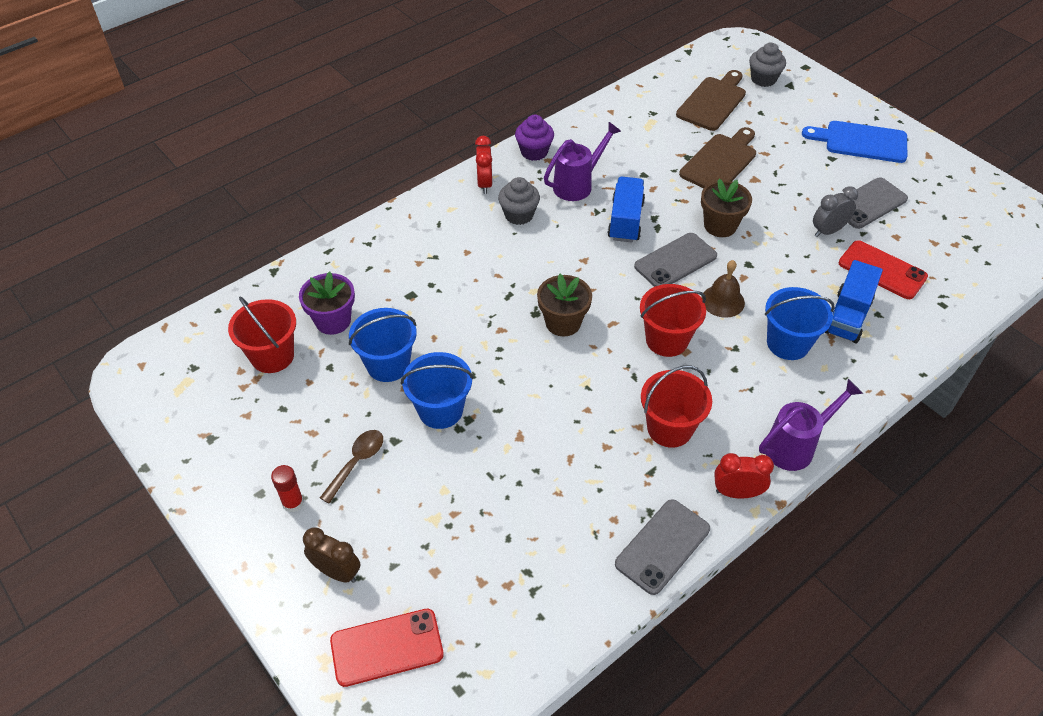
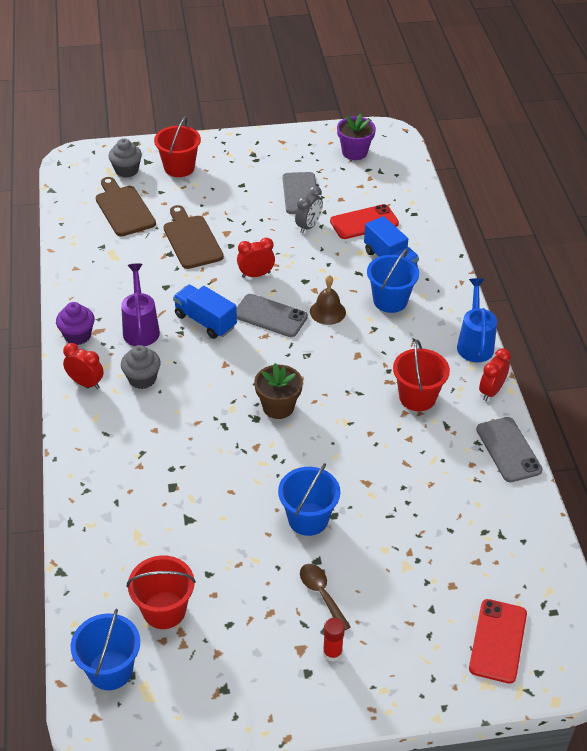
camera: 60 degrees left, 5 degrees down
purple flower pot [299,271,355,335] -> purple flower pot moved to [337,114,376,160]
brown clock [303,527,361,583] -> none
blue bucket [349,308,417,382] -> blue bucket moved to [71,609,140,690]
grey phone [634,233,717,287] -> grey phone turned 60 degrees counterclockwise [236,294,308,337]
red bucket [640,284,706,357] -> red bucket moved to [154,116,201,177]
brown flower pot [701,179,752,237] -> red clock [237,238,275,278]
purple watering can [759,379,863,471] -> blue watering can [457,278,497,362]
blue cutting board [802,121,907,163] -> none
grey clock [813,186,858,237] -> grey clock turned 150 degrees counterclockwise [295,186,323,234]

